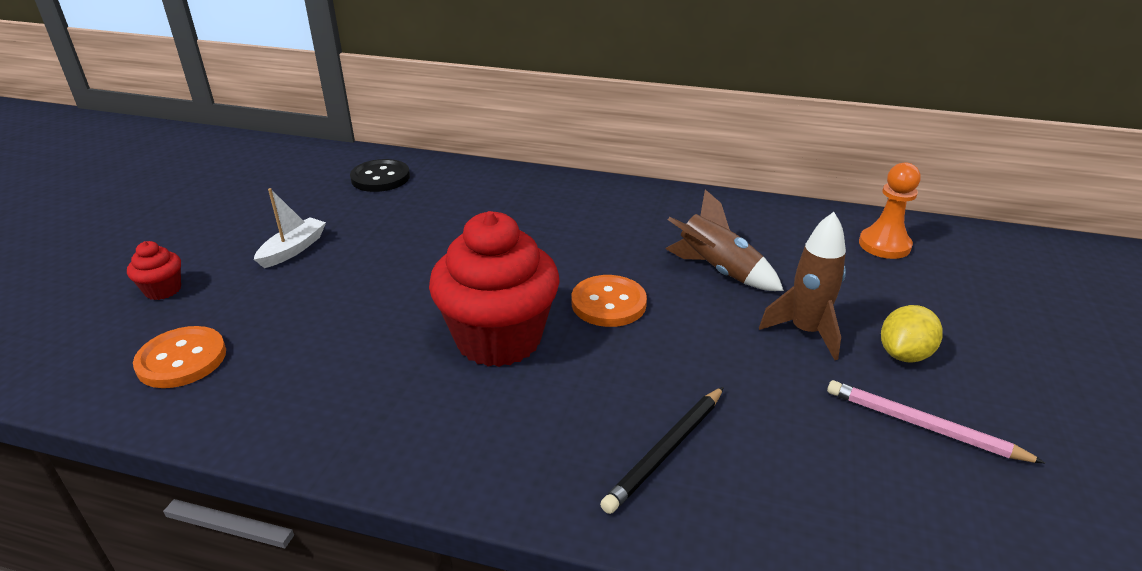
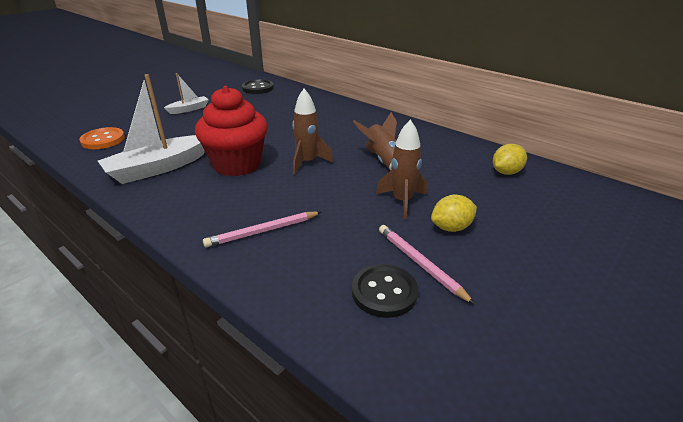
camera: 25 degrees right, 0 degrees up
red cupcake [127,241,181,300] -> none
orange button [572,275,647,327] -> brown rocket [292,89,333,174]
black pencil [600,387,724,514] -> pink pencil [203,211,321,247]
orange pawn [859,162,921,259] -> yellow lemon [493,144,527,175]
none -> white boat [98,74,205,184]
none -> black button [352,264,418,318]

